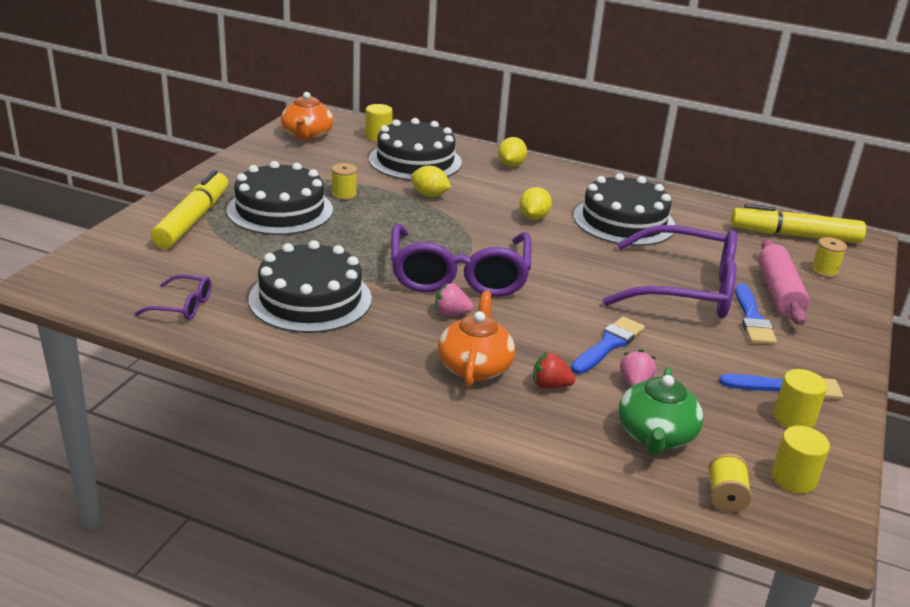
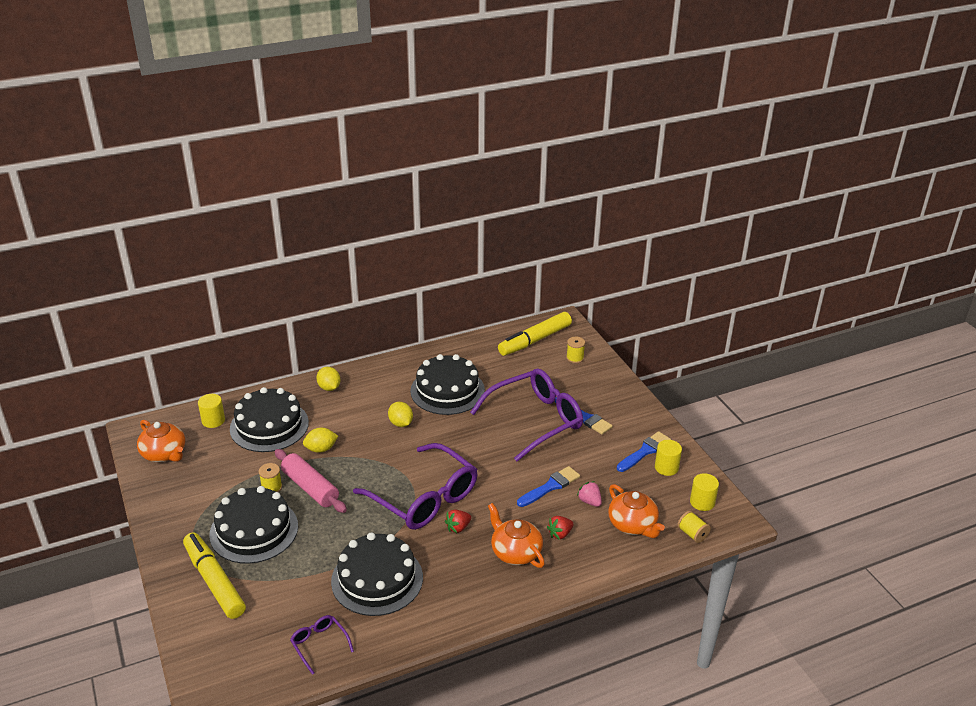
camera: 45 degrees left, 5 degrees up
purple glasses [134,275,211,320] -> purple glasses turned 90 degrees counterclockwise [290,615,354,675]
pink strawberry [435,283,473,316] -> red strawberry [445,510,471,533]
blue brush [571,316,645,374] -> blue brush turned 60 degrees clockwise [517,466,580,507]
green teapot [619,368,703,455] -> orange teapot [608,484,665,538]
pink rolling pin [758,239,810,325] -> pink rolling pin moved to [275,449,347,513]

